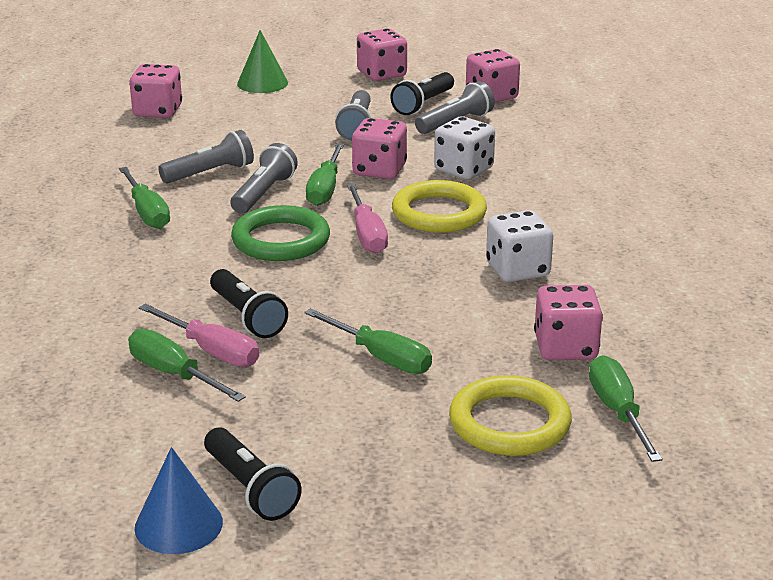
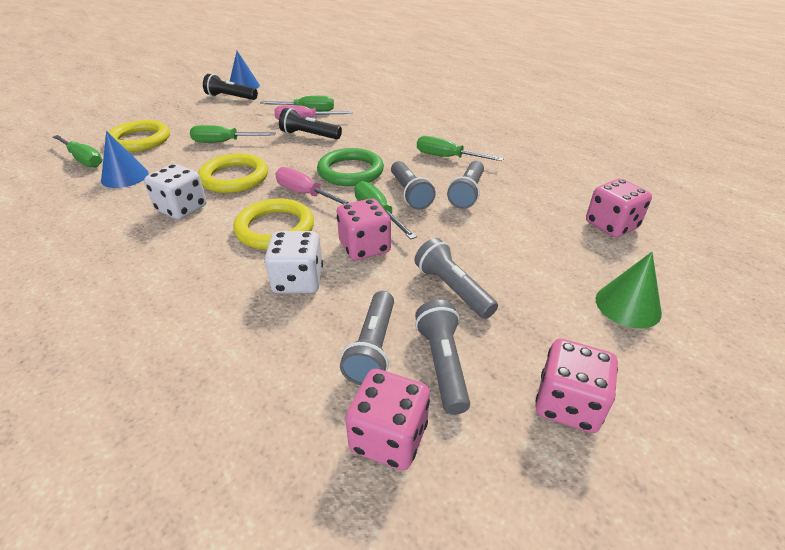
camera: 140 degrees right, 10 degrees up
black flashlight [390,72,454,115] -> grey flashlight [415,300,470,415]
pink dice [534,285,603,360] -> blue cone [101,131,149,188]
none -> yellow ring [198,153,268,193]

